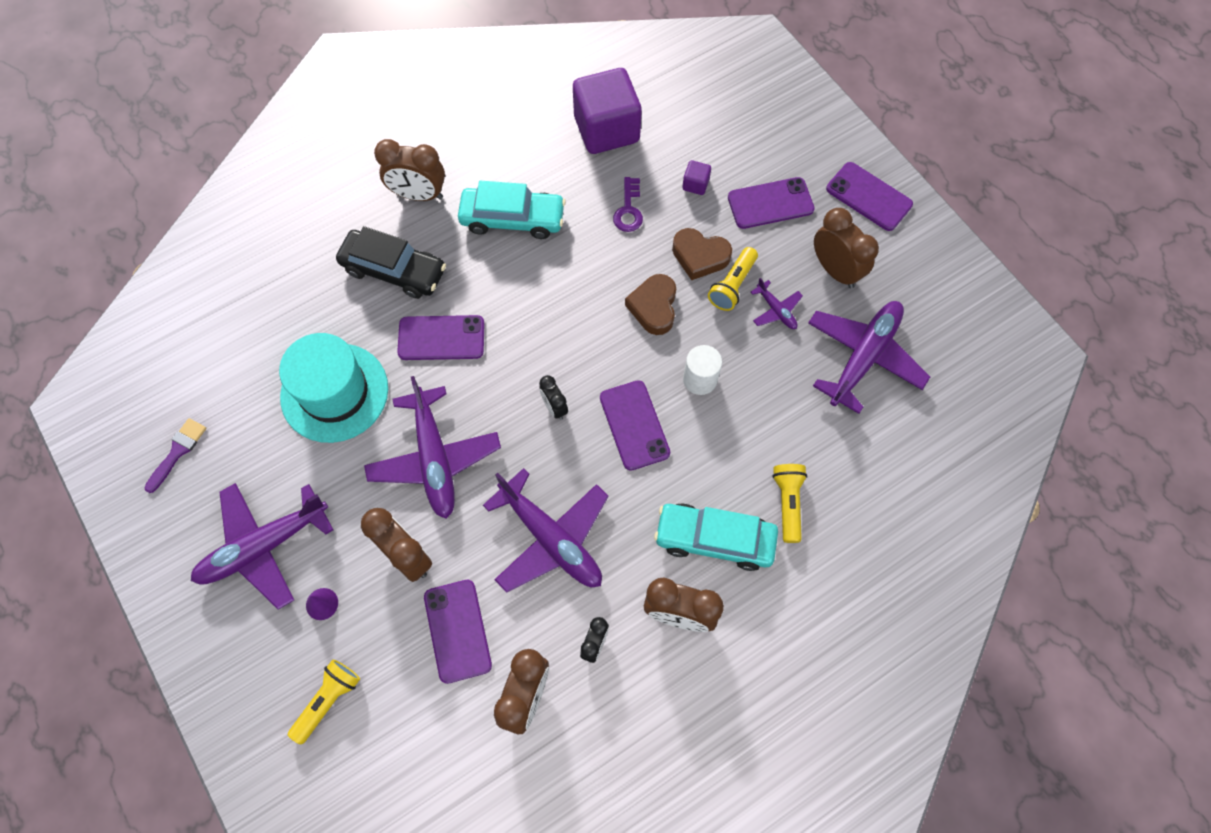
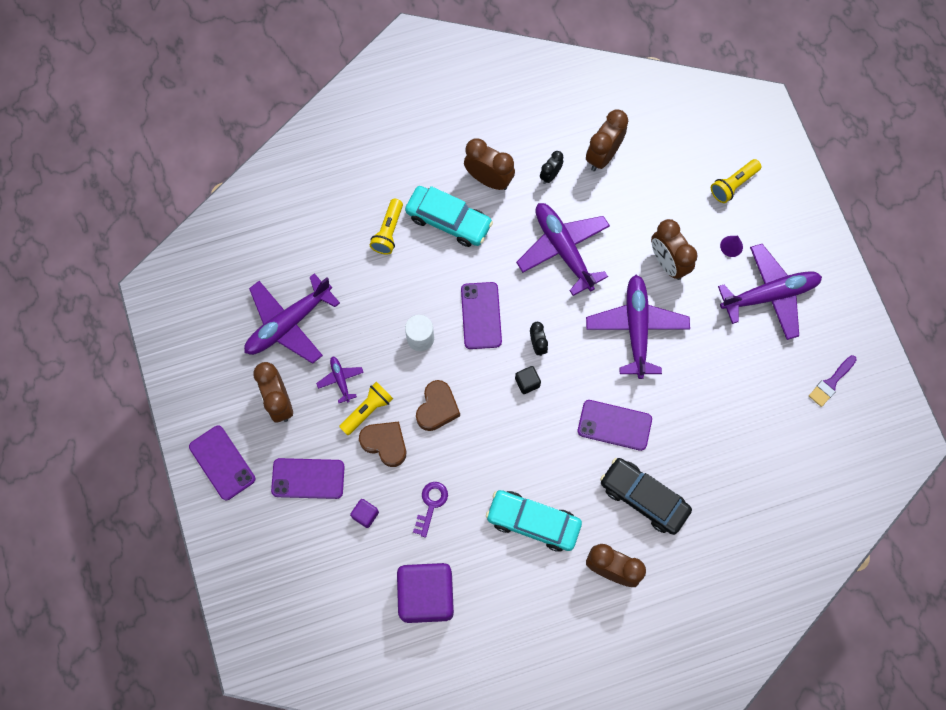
camera: 165 degrees left, 5 degrees up
turquoise hat [279,333,388,443] -> none
purple phone [424,580,492,684] -> none
none -> black cube [515,366,541,394]

